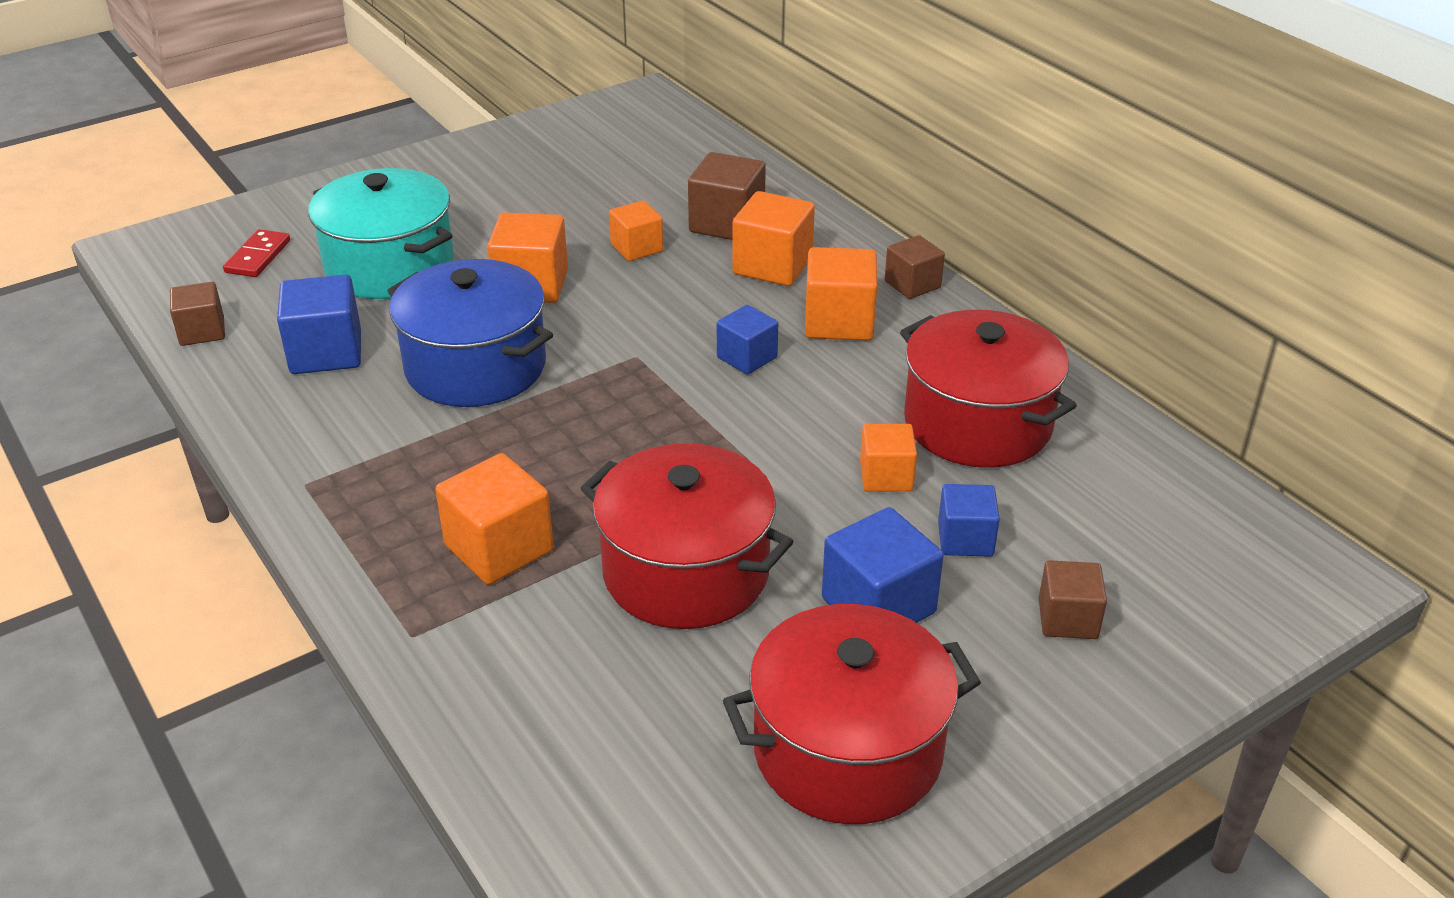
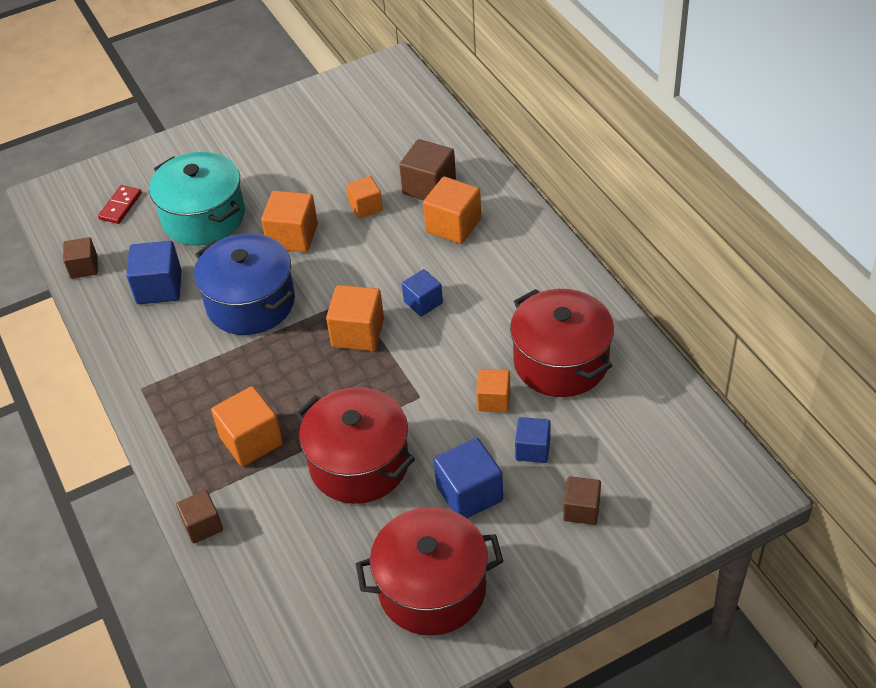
camera: 10 degrees right, 10 degrees up
orange cube [805,247,877,341] -> orange cube moved to [326,285,384,351]
brown cube [885,235,945,299] -> brown cube moved to [176,490,223,544]

